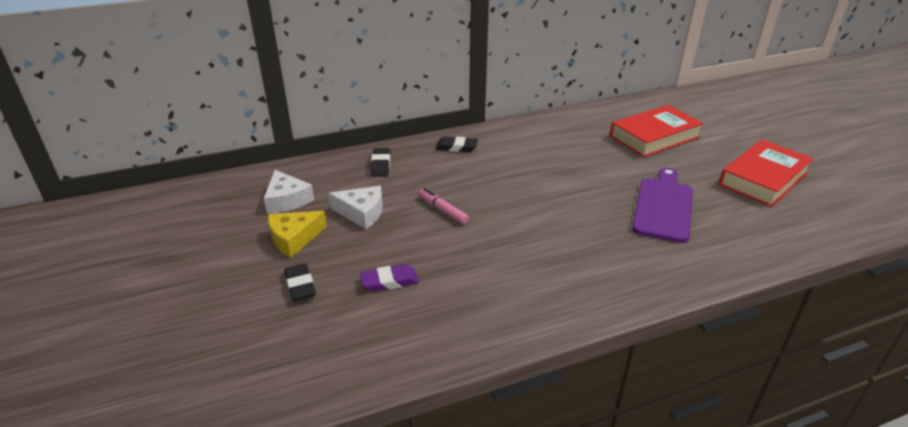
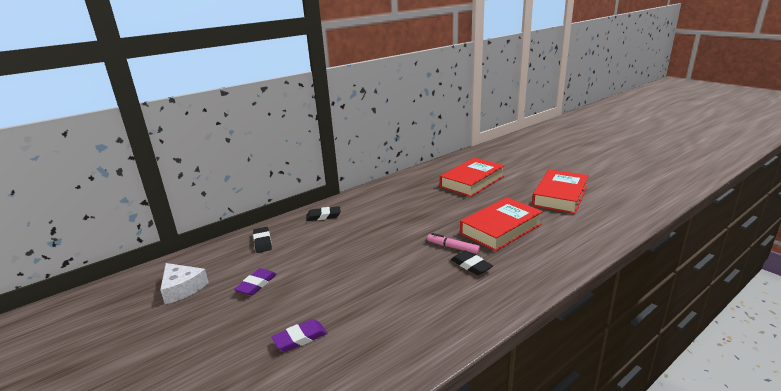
camera: 15 degrees left, 10 degrees down
yellow cheese [268,211,327,257] -> none
black eraser [284,263,316,301] -> black eraser moved to [451,251,493,275]
white cheese [328,186,383,229] -> purple eraser [234,268,277,296]
pink marker [419,188,469,224] -> pink marker moved to [427,233,480,254]
purple cutting board [632,168,693,243] -> red book [460,197,543,252]

